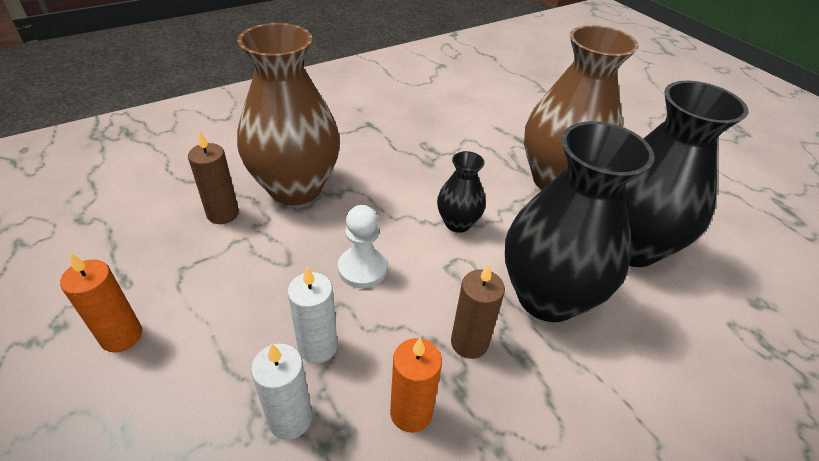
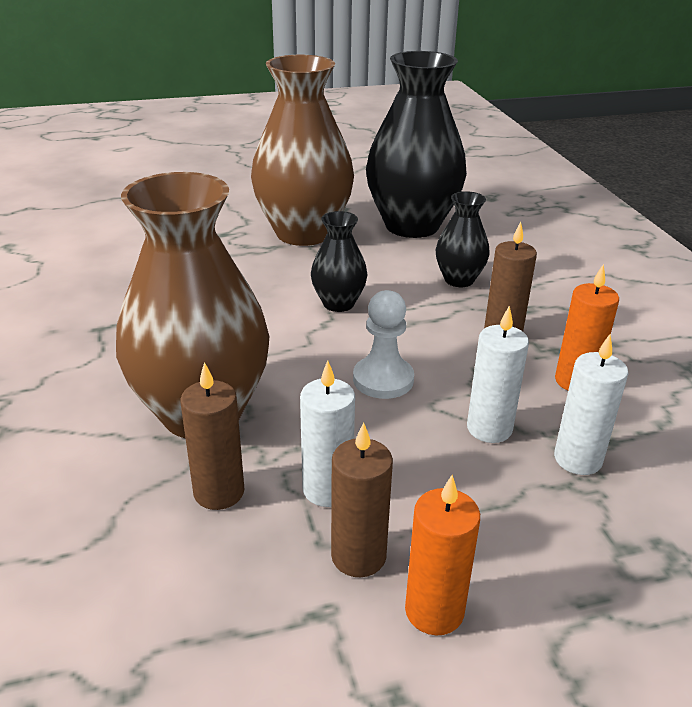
camera: 70 degrees left, 10 degrees down
black vase [505,121,654,322] -> black vase [436,191,490,287], size x0.48
none -> white candle [300,360,355,507]
none -> brown candle [331,422,393,577]

